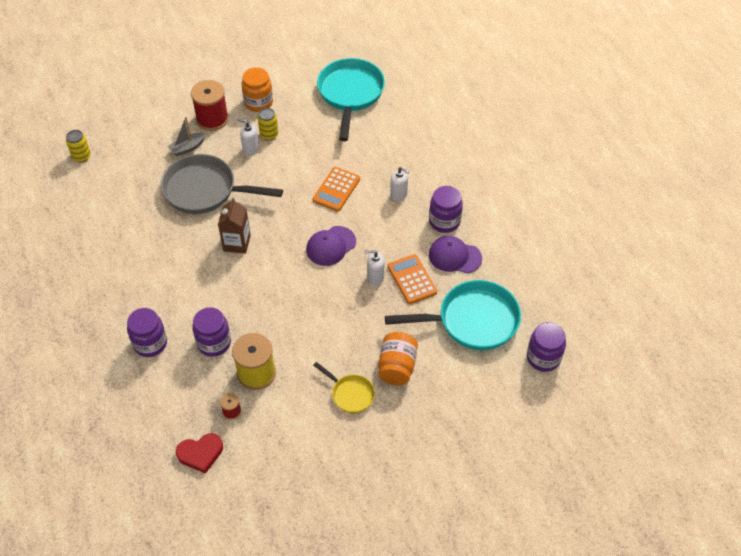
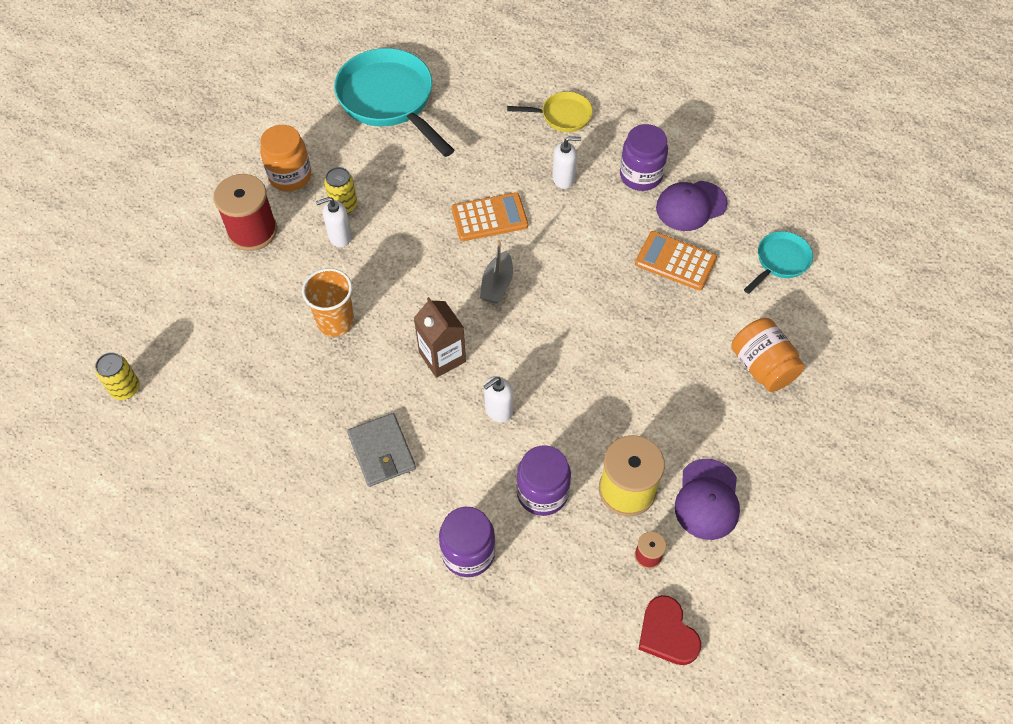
camera: 40 degrees left, 5 degrees up
grey pan [160,154,283,214] -> orange cup [302,268,354,337]
grey boat [167,117,206,156] -> grey boat moved to [480,240,513,304]
red heart [176,433,223,474] -> red heart turned 120 degrees clockwise [639,595,701,665]
purple cap [306,226,356,266] -> purple cap moved to [675,459,740,540]
orange calculator [313,167,360,212] -> orange calculator turned 90 degrees counterclockwise [451,192,528,241]
yellow pan [313,362,375,413] -> yellow pan moved to [507,92,593,132]
white soap dispenser [365,250,384,286] -> white soap dispenser moved to [484,376,513,423]
turquoise pan [385,280,521,350] -> turquoise pan [744,231,813,294], size x0.51
purple jar [527,322,566,372] -> none
none -> grey wallet [347,413,416,487]

